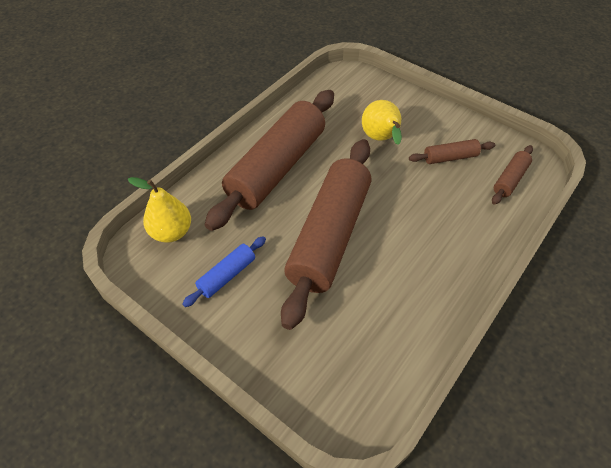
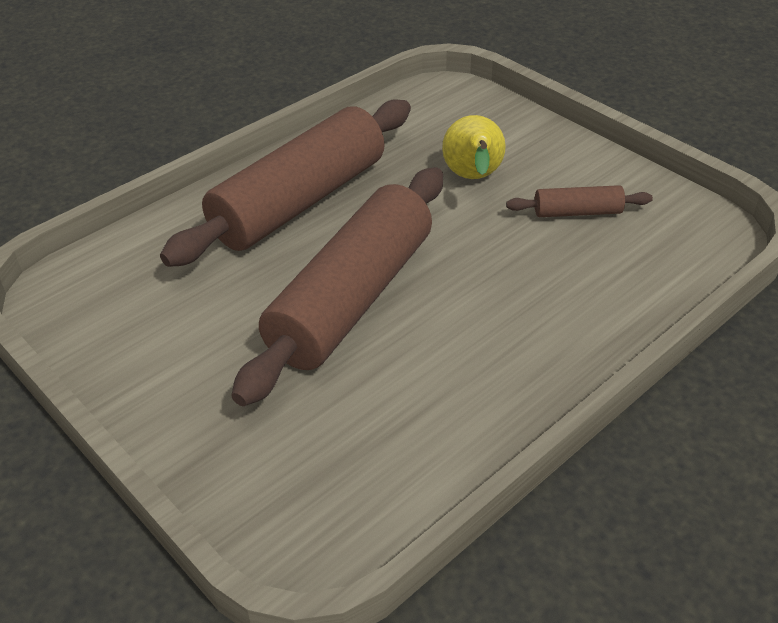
camera: 10 degrees right, 10 degrees down
yellow pear [128,177,191,243] -> none
blue rolling pin [182,236,266,307] -> none
brown rolling pin [492,145,533,205] -> none

